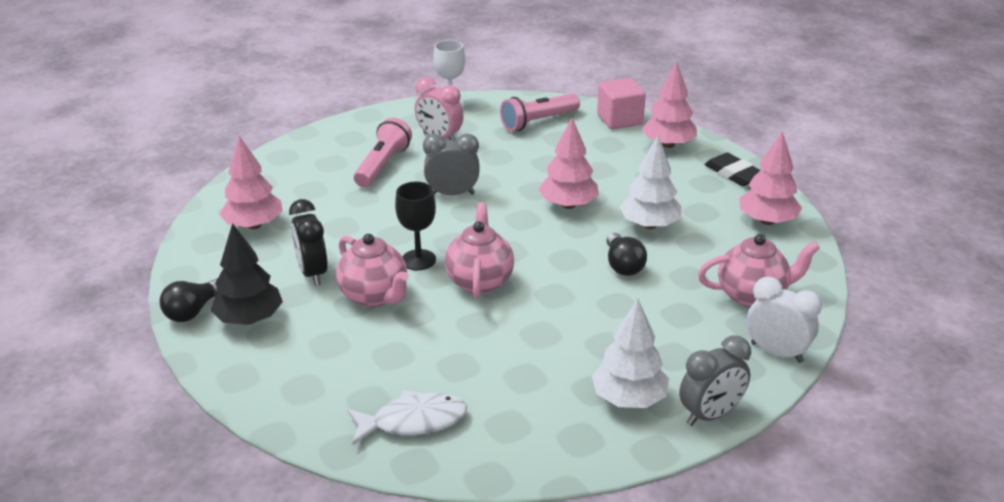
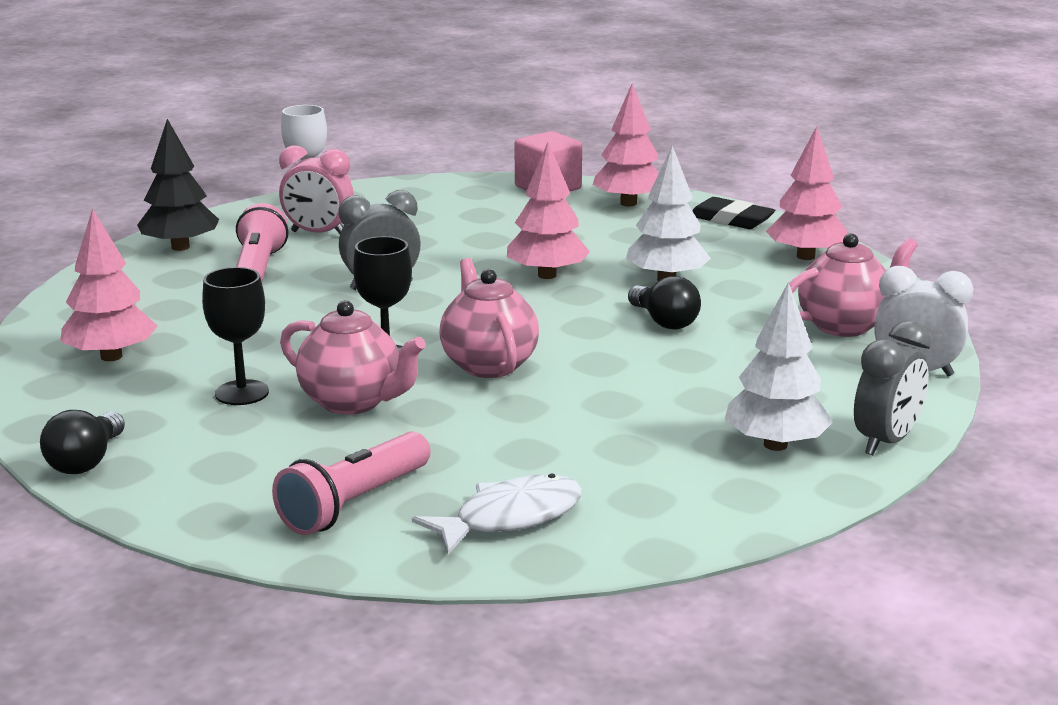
camera: 20 degrees left, 10 degrees down
black tree [211,223,283,325] -> black tree moved to [137,119,219,251]
black clock [289,199,328,286] -> black goblet [202,267,269,405]
pink flashlight [500,94,580,131] -> pink flashlight moved to [272,432,431,535]

